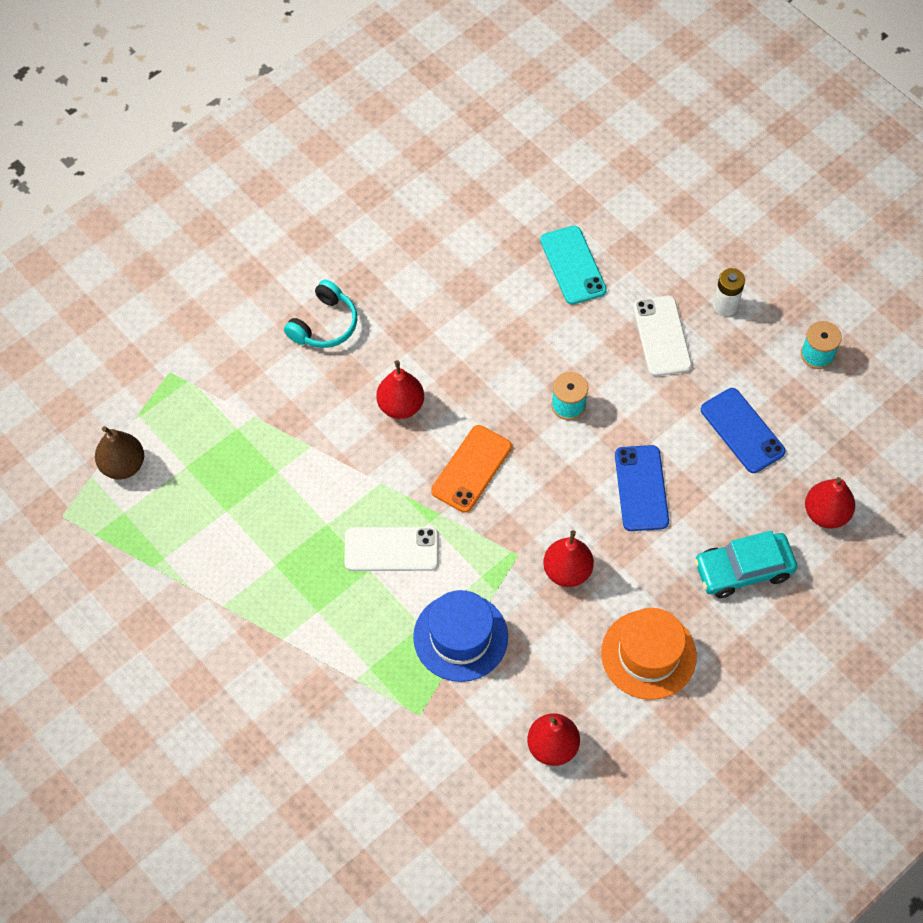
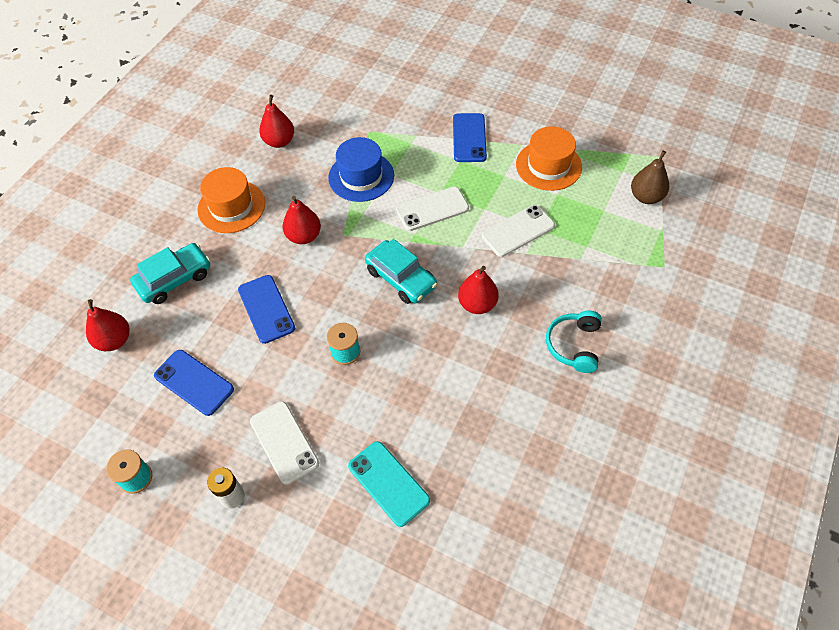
camera: 160 degrees right, 5 degrees down
orange phone [431,425,512,513] -> turquoise car [365,239,437,304]
none -> blue phone [453,113,487,162]
none -> white phone [482,205,555,257]
none -> orange hat [516,126,582,191]

